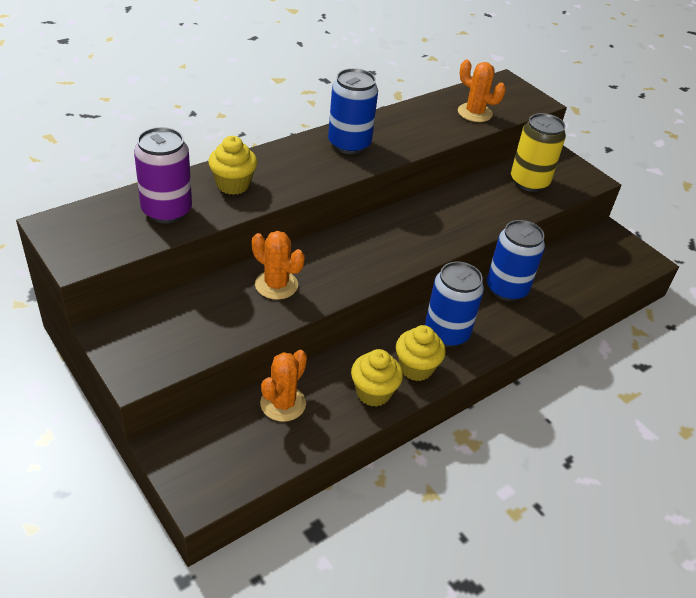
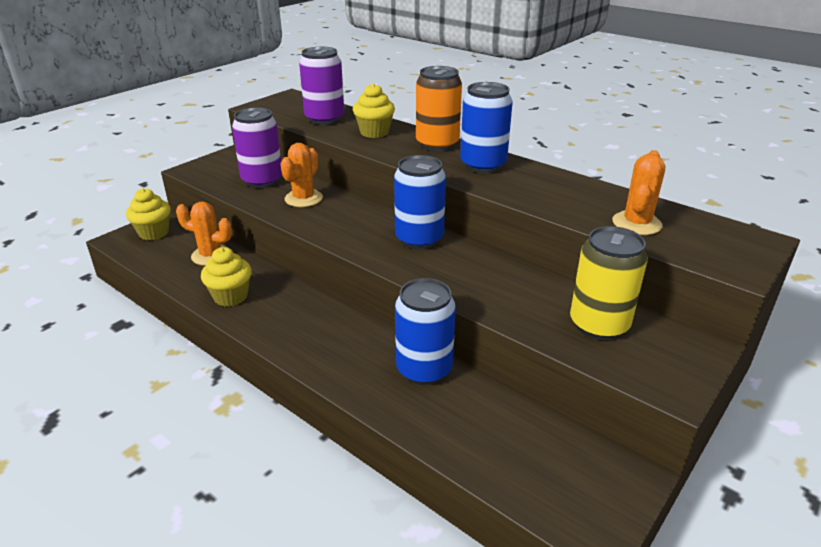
camera: 80 degrees right, 10 degrees down
yellow cupcake [396,325,446,381] -> yellow cupcake moved to [126,188,171,240]
blue can [425,261,484,347] -> blue can moved to [394,155,446,249]
none -> purple can [232,107,282,188]
none -> orange can [416,66,462,151]

